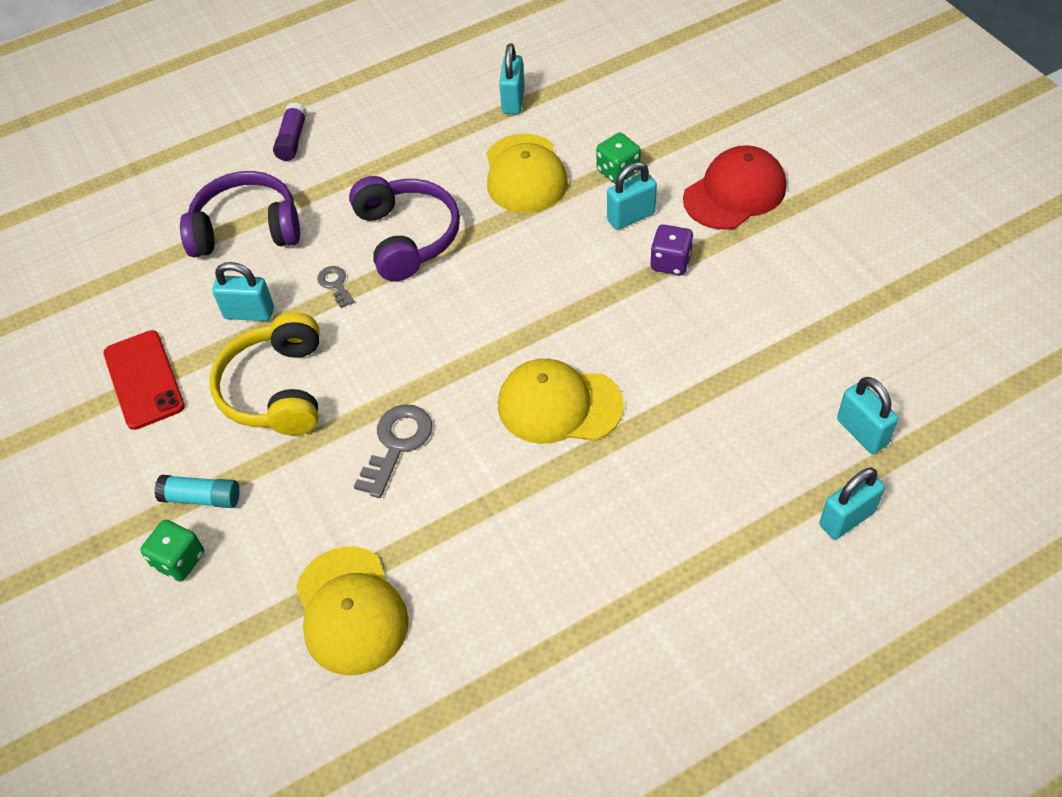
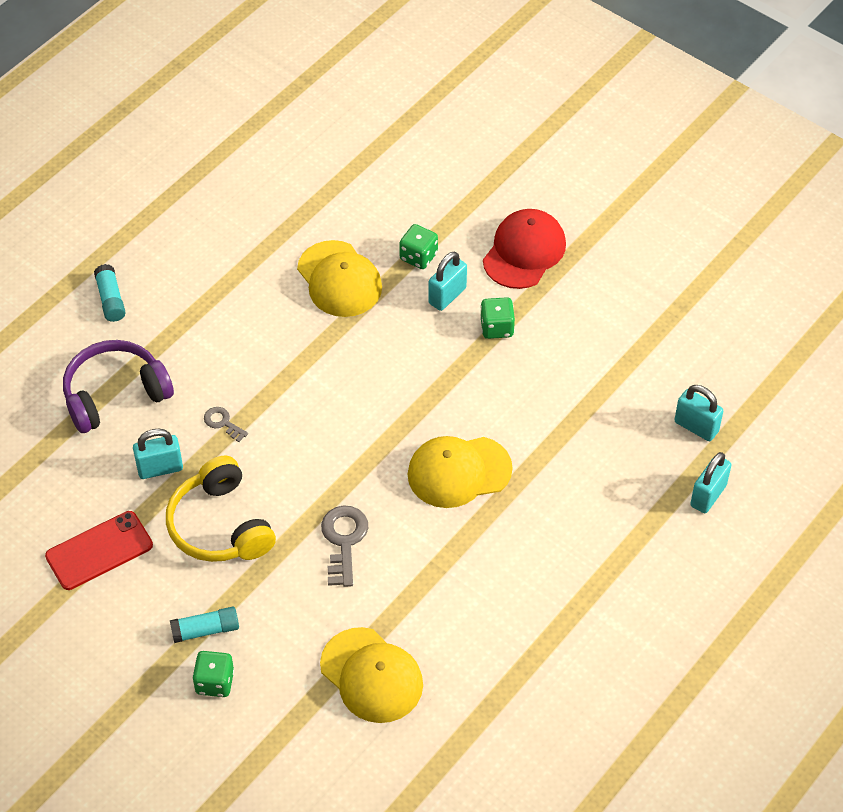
camera: 25 degrees left, 0 degrees up
red phone [103,330,185,430] -> red phone turned 75 degrees counterclockwise [45,511,153,590]
purple glue stick [273,102,307,161] -> turquoise glue stick [94,264,126,322]
purple headphones [349,176,460,281] -> none
turquoise padlock [499,43,525,114] -> none
purple dice [650,224,693,275] -> green dice [480,297,515,339]

